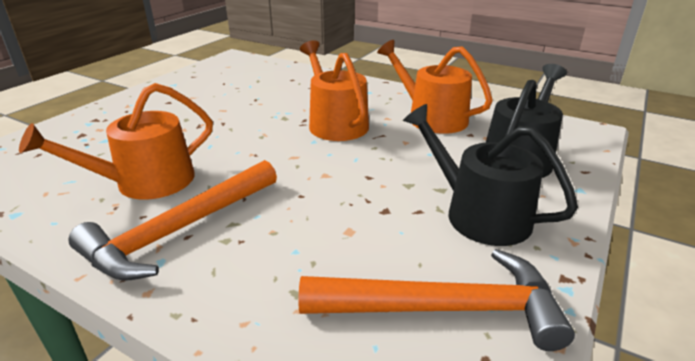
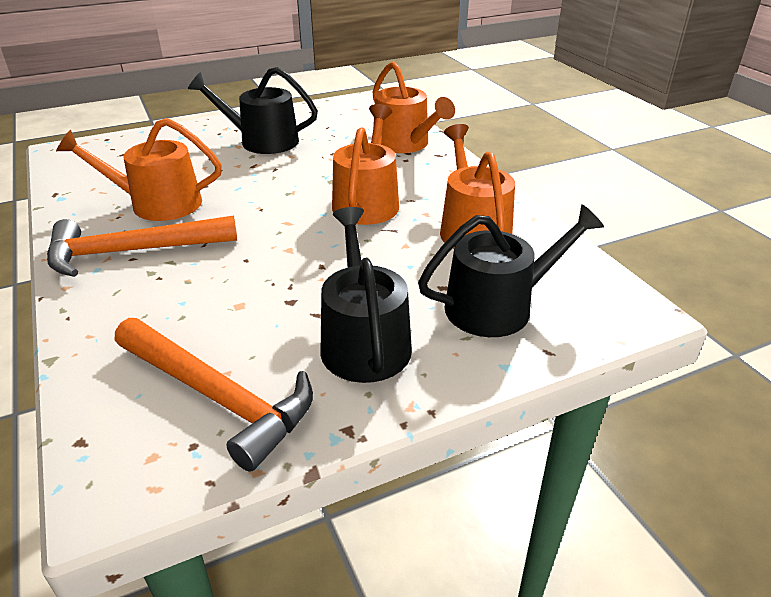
camera: 35 degrees right, 5 degrees up
none -> black watering can [188,67,318,154]
none -> orange watering can [372,61,455,153]

